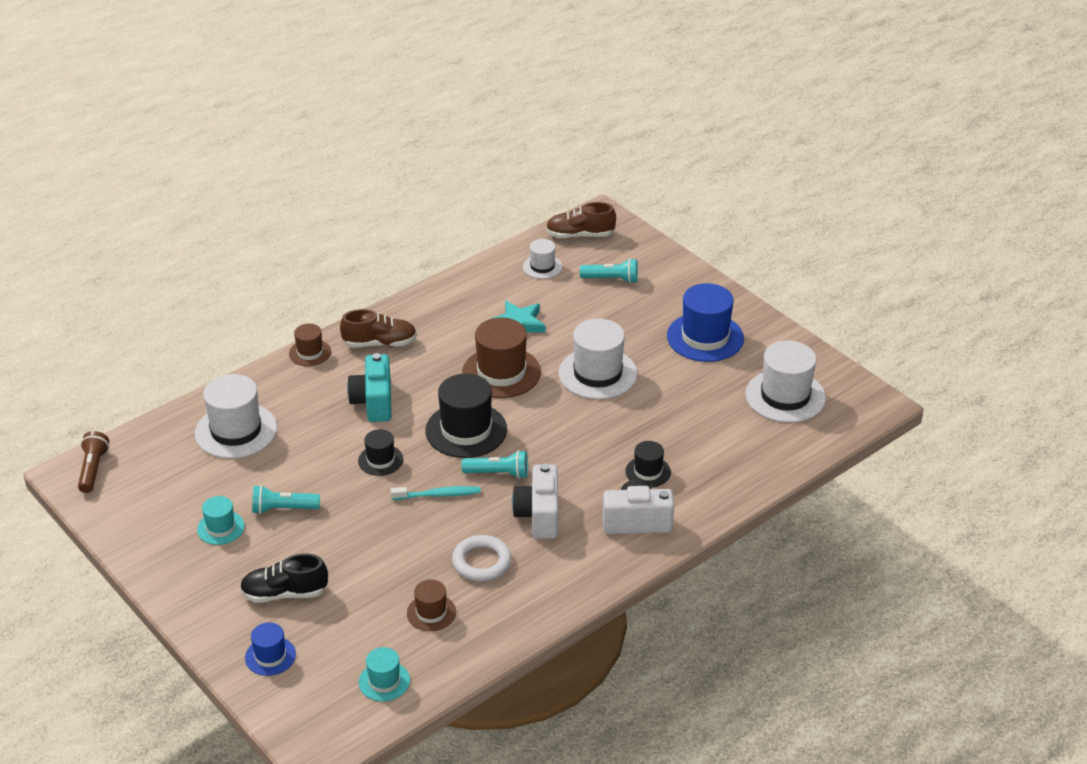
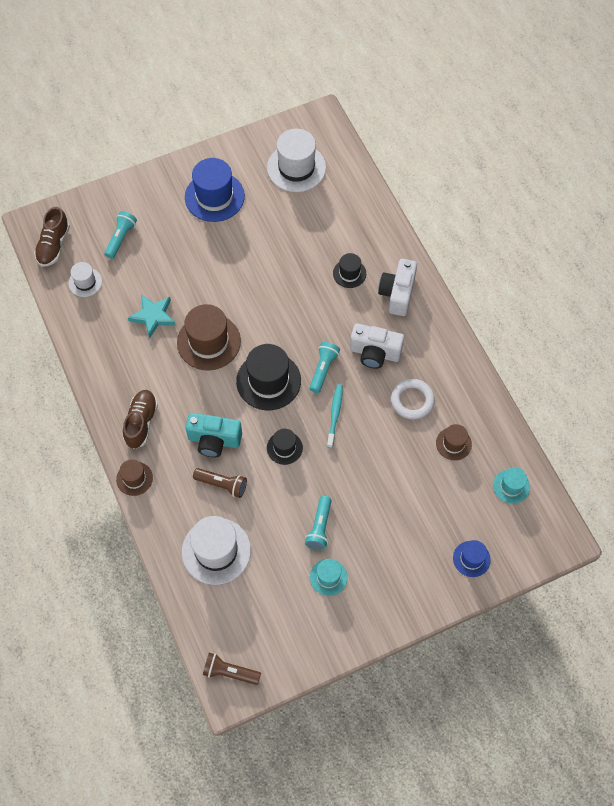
camera: 75 degrees left, 25 degrees up
black shoe [240,554,328,603] -> none
white hat [559,319,637,399] -> none
none -> brown flashlight [193,468,247,498]

